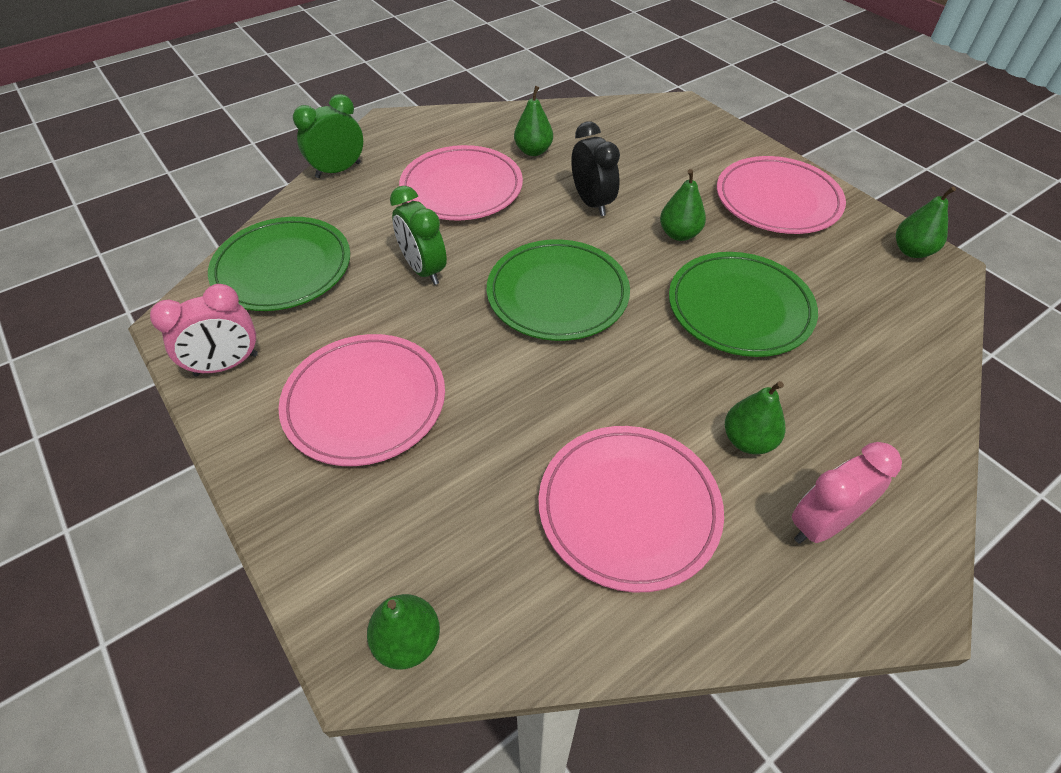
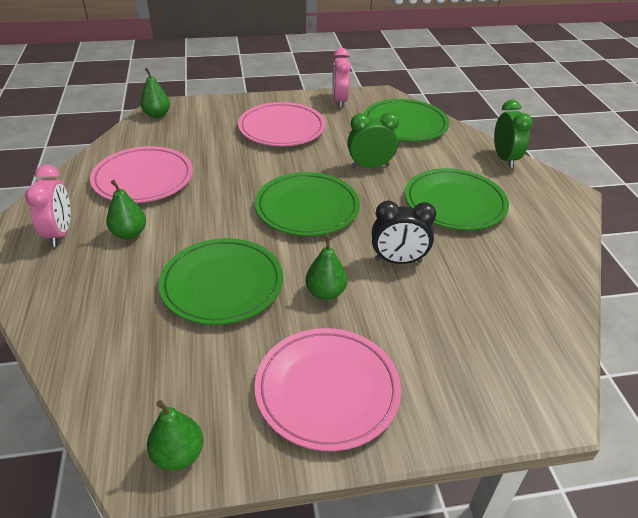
camera: 115 degrees right, 10 degrees down
pink plate [399,145,523,221] -> green plate [405,168,509,230]
green pear [514,86,553,156] -> none

